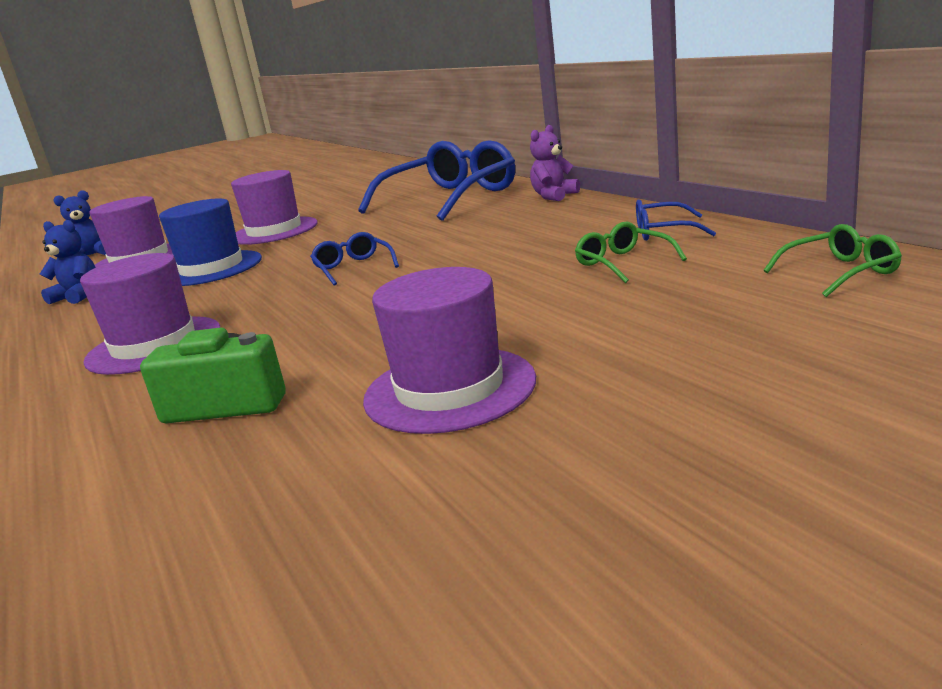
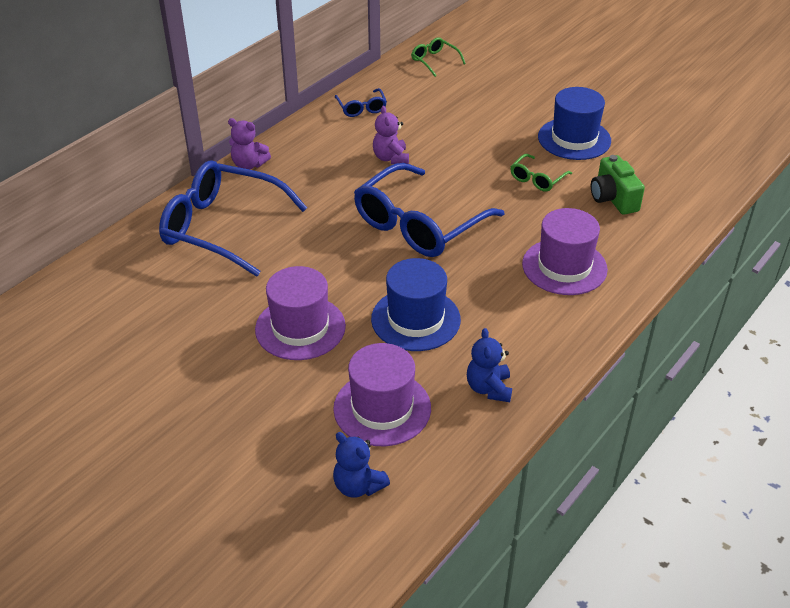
camera: 115 degrees left, 20 degrees up
blue glasses [310,232,399,286] -> blue glasses [354,163,504,257], size x2.25
purple hat [363,267,536,434] -> blue hat [538,87,611,160]
green glasses [575,221,687,283] -> green glasses moved to [510,154,572,192]
none -> purple teddy bear [373,106,409,164]

